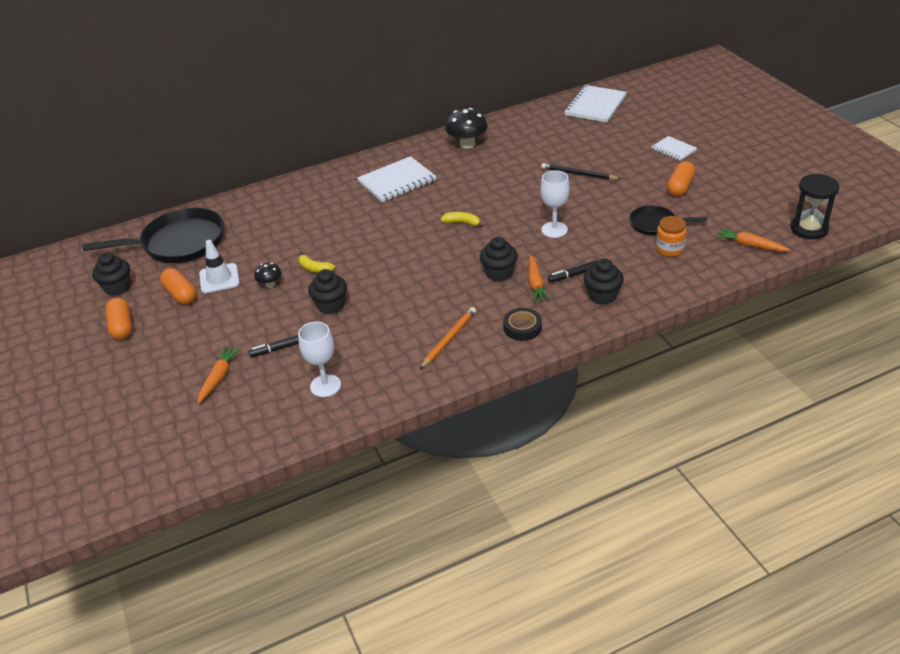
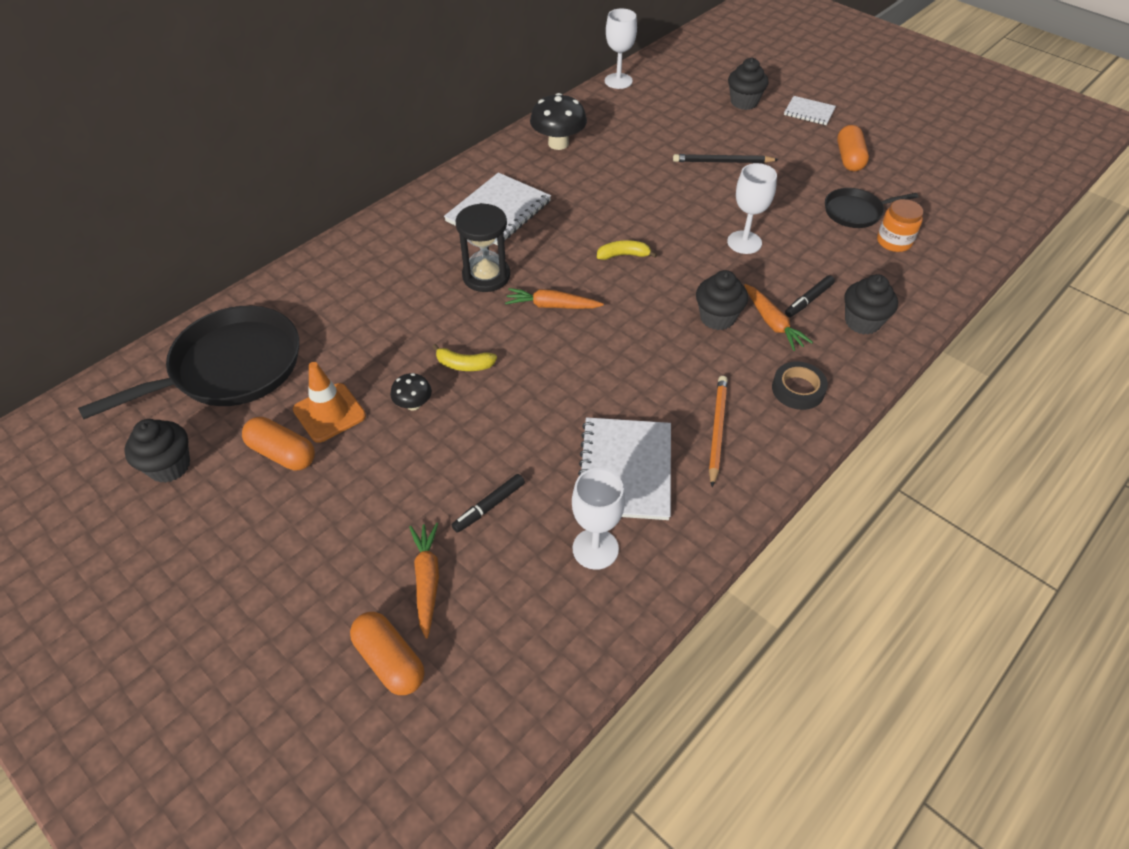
camera: 25 degrees left, 10 degrees up
orange capsule [105,298,132,340] -> orange capsule moved to [350,612,424,695]
white traffic cone [199,240,240,293] -> orange traffic cone [293,362,366,443]
black cupcake [308,269,347,314] -> black cupcake moved to [728,58,768,110]
white notebook [564,85,627,122] -> white notebook moved to [578,417,671,520]
orange carrot [715,228,790,252] -> orange carrot moved to [505,288,604,309]
black hourglass [790,174,840,240] -> black hourglass moved to [456,203,510,292]
none -> white goblet [605,9,637,89]

